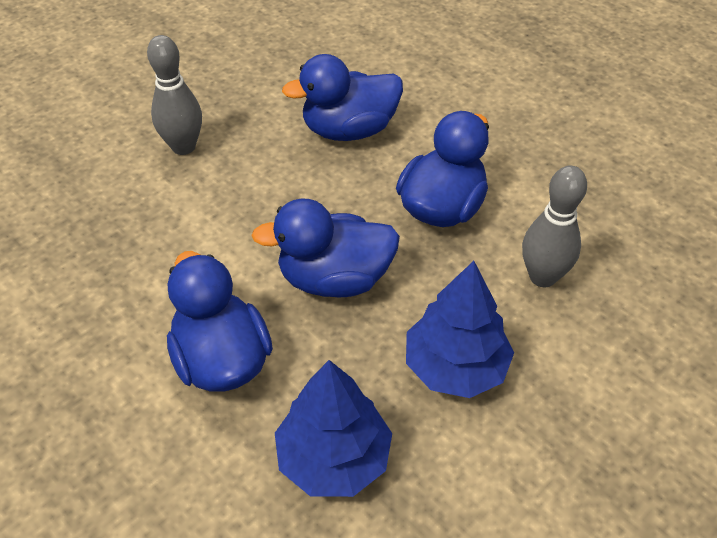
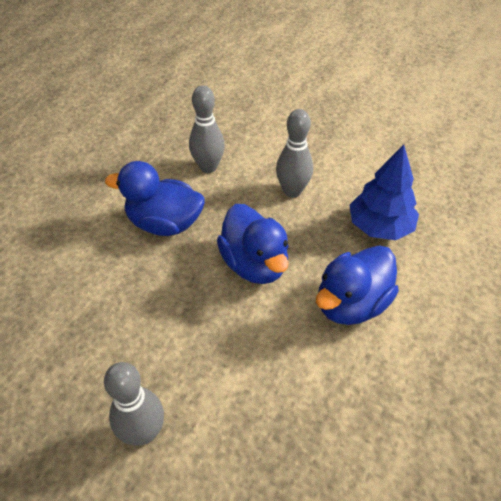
camera: 110 degrees left, 0 degrees up
blue duck [282,54,403,141] -> none
blue tree [406,261,514,398] -> grey bowling pin [276,109,313,198]

